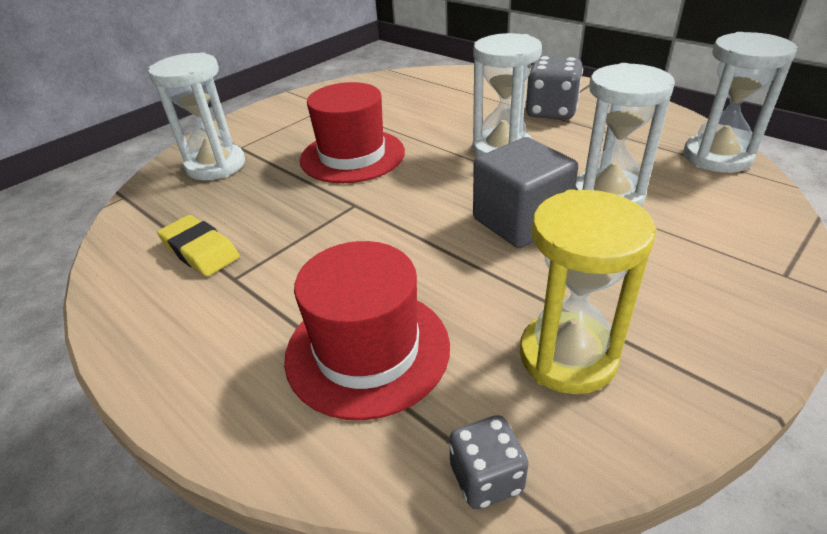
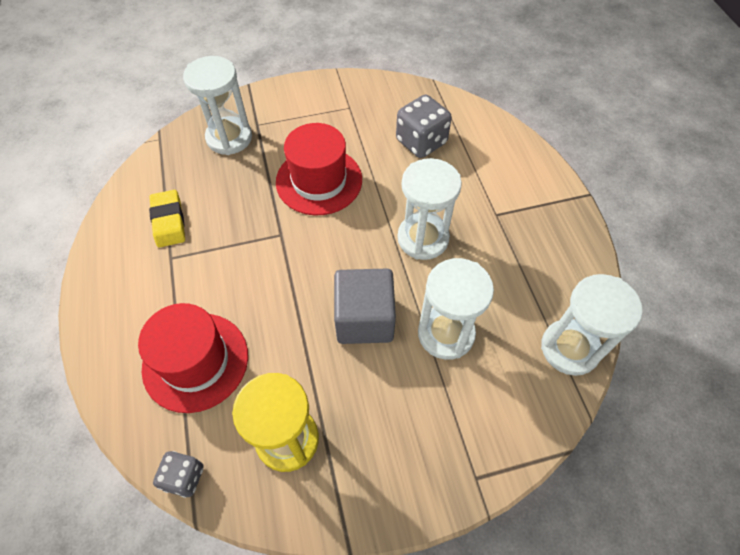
camera: 30 degrees right, 20 degrees up
grey dice [525,56,583,120] -> grey dice moved to [396,95,452,158]

